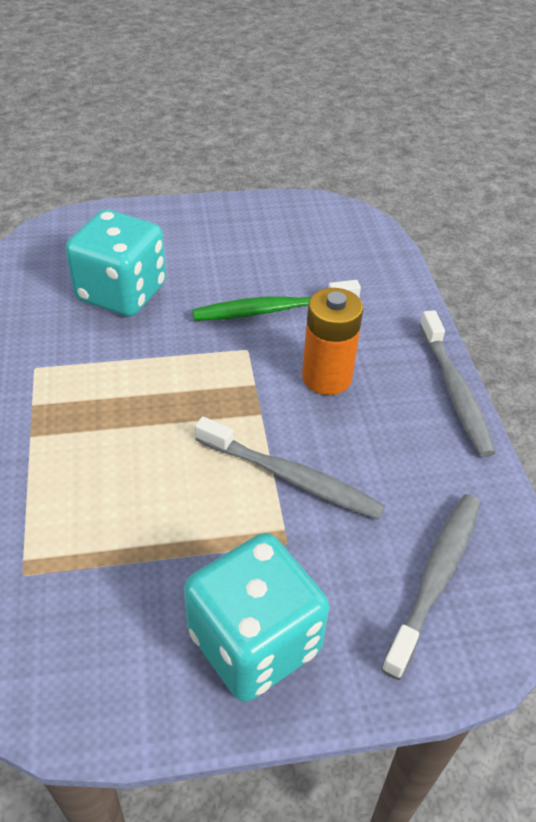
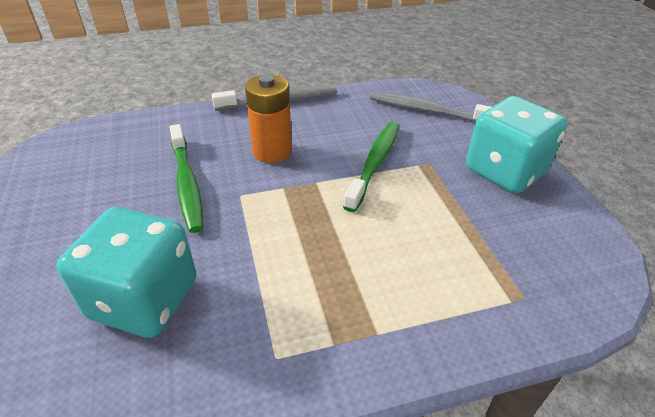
camera: 95 degrees left, 5 degrees down
grey toothbrush [195,416,385,520] -> green toothbrush [343,122,400,212]

